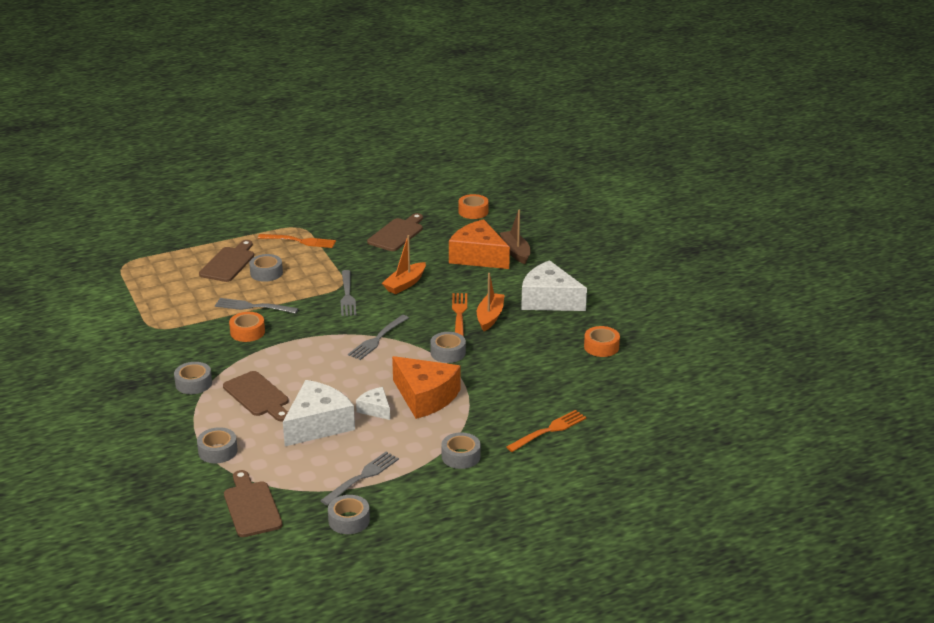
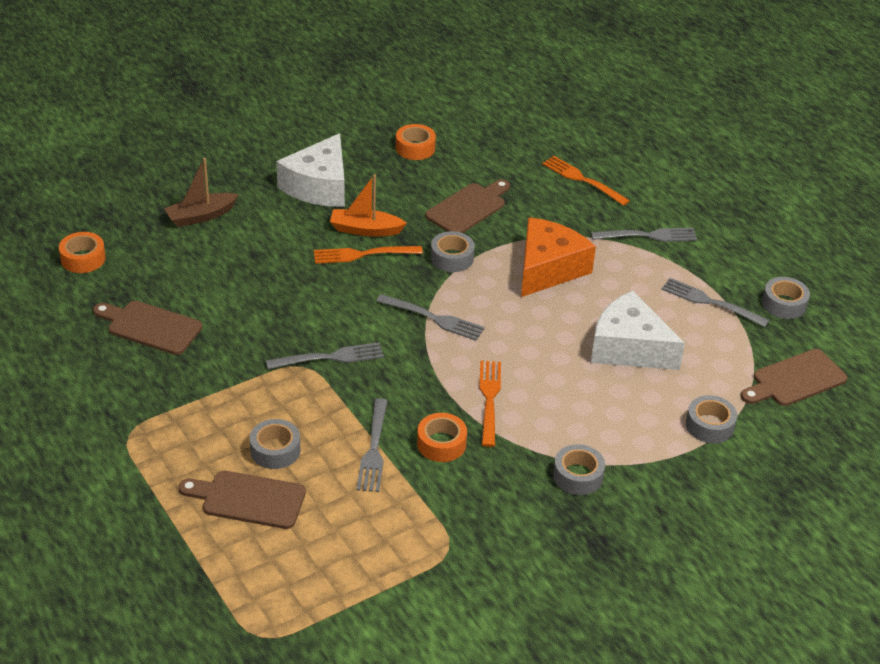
camera: 100 degrees left, 10 degrees up
brown cutting board [223,371,289,421] -> brown cutting board moved to [425,179,510,233]
orange fork [258,234,336,248] -> orange fork moved to [479,361,501,447]
white cheese [356,387,390,420] -> none
orange boat [382,235,426,294] -> none
grey tape [441,432,481,469] -> grey fork [591,228,697,242]
orange cheese [449,219,510,269] -> none

